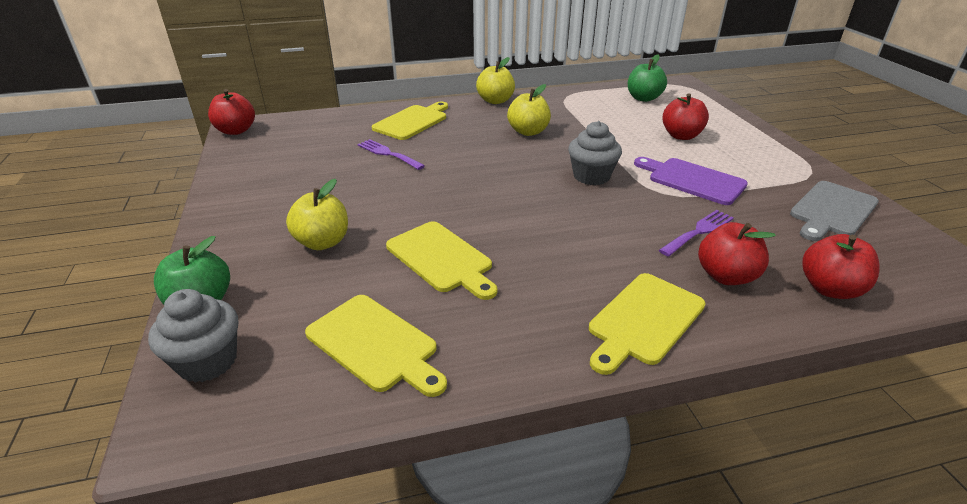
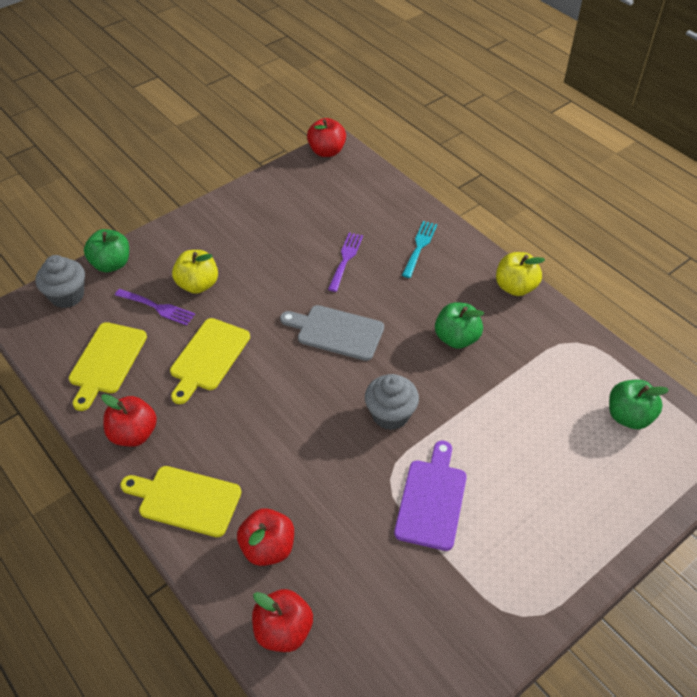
camera: 65 degrees right, 15 degrees up
yellow cutting board [372,102,448,140] -> turquoise fork [402,221,437,278]
yellow apple [507,84,551,136] -> green apple [435,302,484,349]
purple fork [659,210,734,257] -> purple fork moved to [115,289,195,325]
red apple [662,93,709,140] -> red apple moved to [101,394,157,447]
grey cutting board [790,181,879,241] -> grey cutting board moved to [280,305,384,361]

